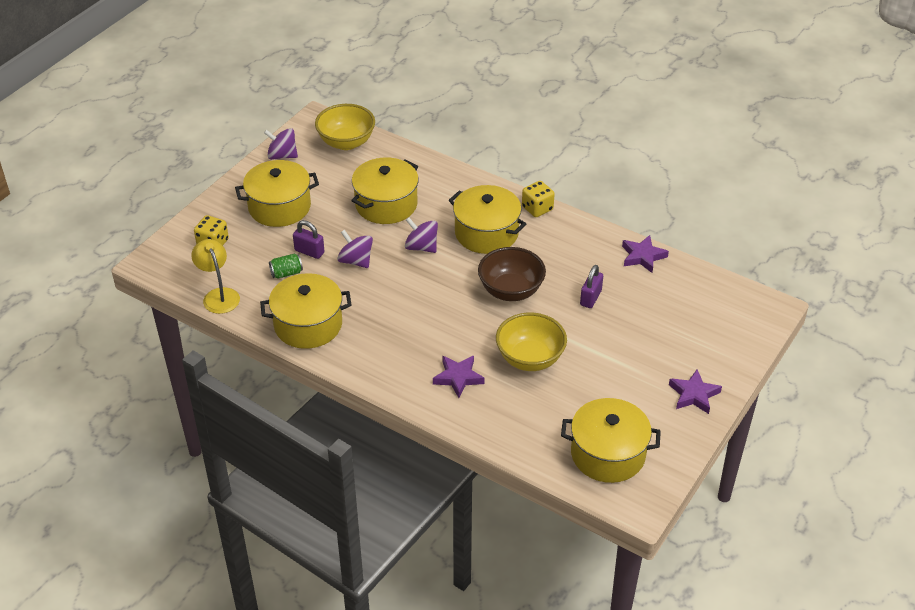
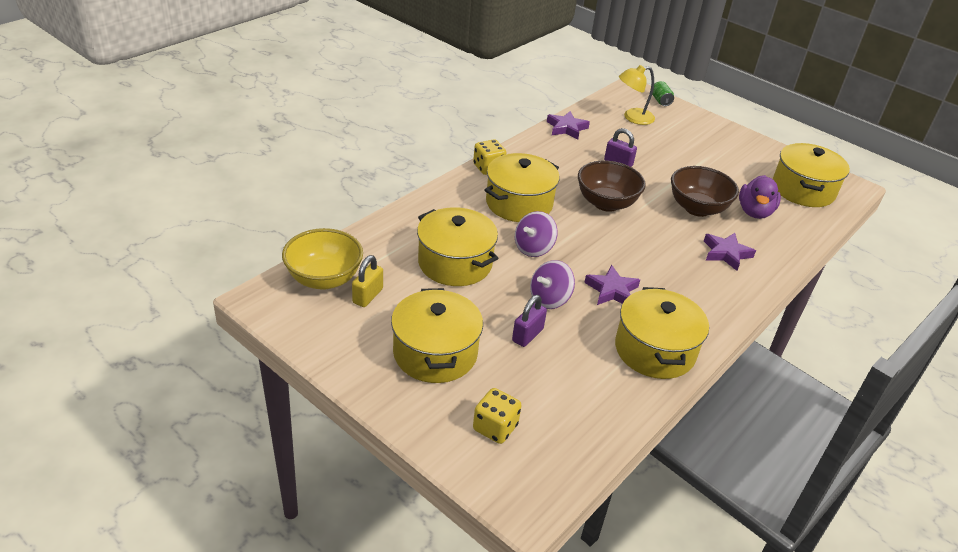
camera: 85 degrees left, 5 degrees down
yellow lamp [192,239,240,314] -> yellow lamp moved to [619,65,655,125]
purple spinning top [264,128,298,160] -> none
green can [269,253,303,279] -> green can moved to [652,81,674,106]
yellow bowl [496,313,567,371] -> brown bowl [671,166,739,217]
purple star [669,369,722,414] -> purple star moved to [584,265,640,305]
none -> yellow padlock [352,255,383,307]
none -> purple duck [739,175,781,219]

